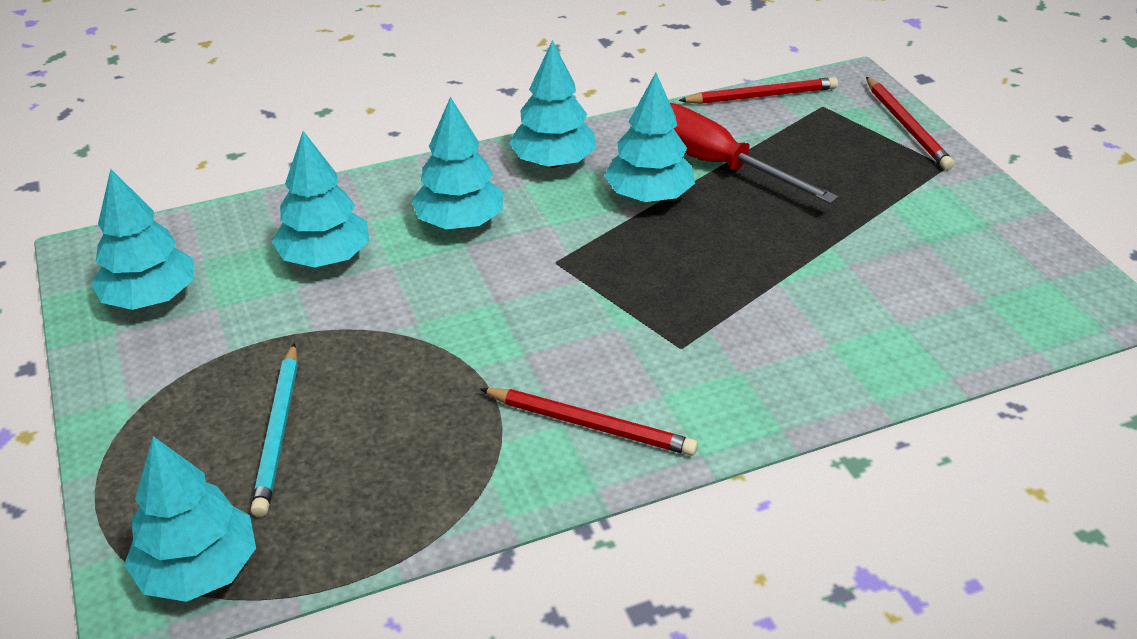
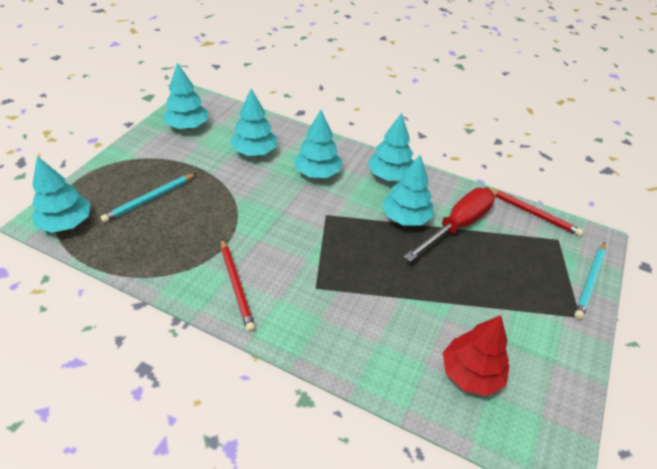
camera: 45 degrees right, 5 degrees up
red screwdriver [670,103,838,204] -> red screwdriver turned 45 degrees clockwise [404,188,495,262]
red pencil [866,77,954,170] -> turquoise pencil [574,242,606,320]
none -> red tree [443,315,510,396]

